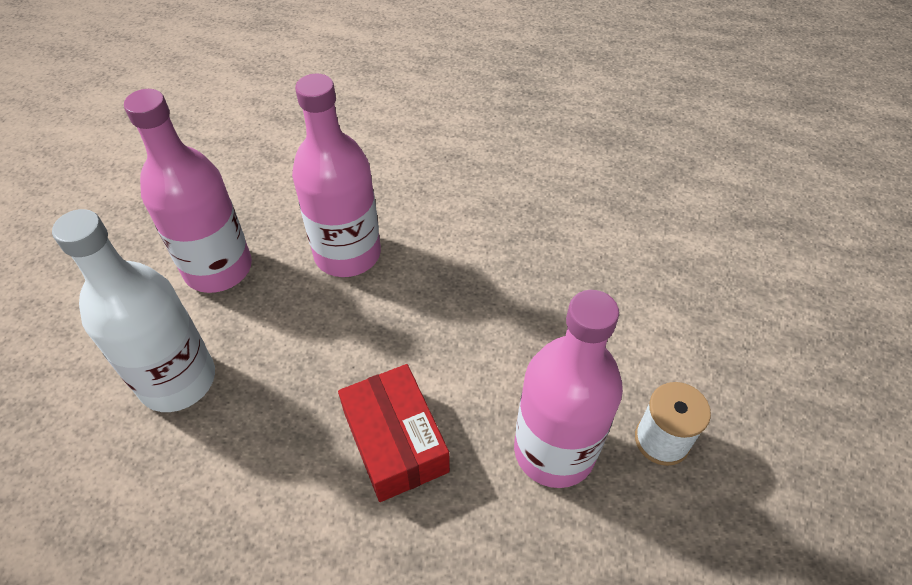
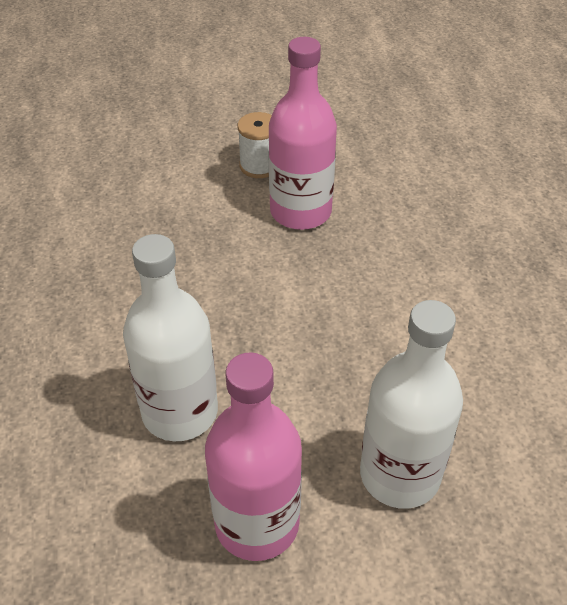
camera: 115 degrees left, 5 degrees down
pink bottle [292,74,381,277] -> white bottle [123,234,218,441]
red box [338,364,450,502] -> none

